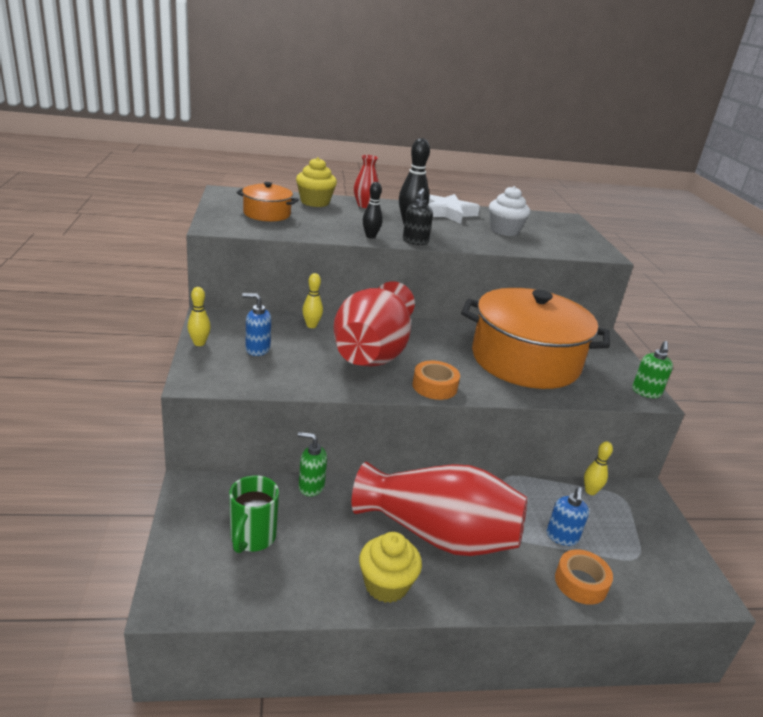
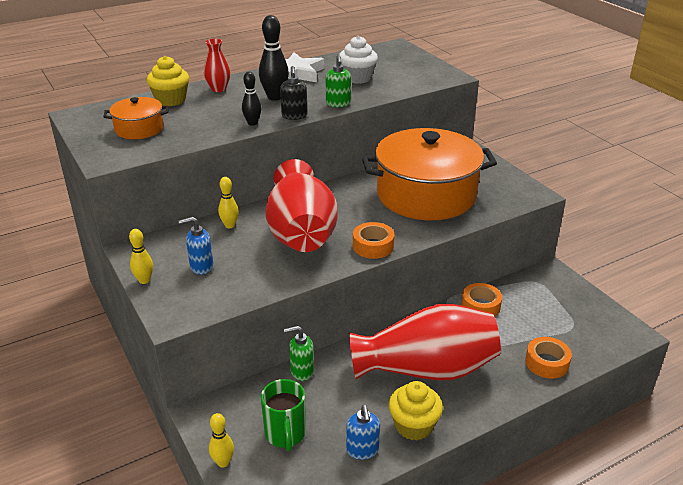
camera: 20 degrees left, 5 degrees up
blue soap dispenser [547,487,589,546] -> blue soap dispenser moved to [346,405,380,460]
yellow bowling pin [584,441,613,495] -> yellow bowling pin moved to [209,413,234,468]
green soap dispenser [632,341,673,398] -> green soap dispenser moved to [326,55,351,107]
none -> orange tape [461,283,502,317]

